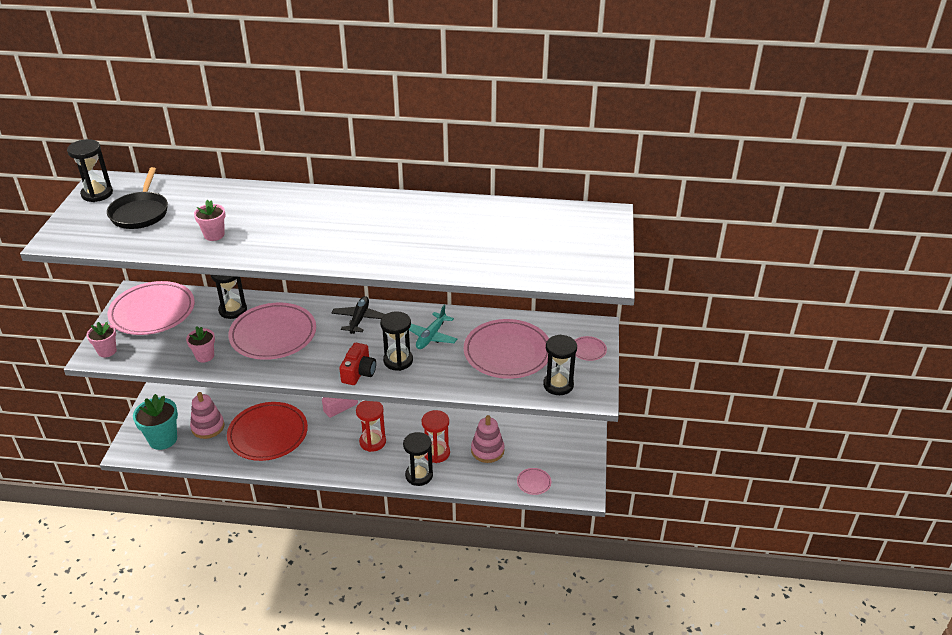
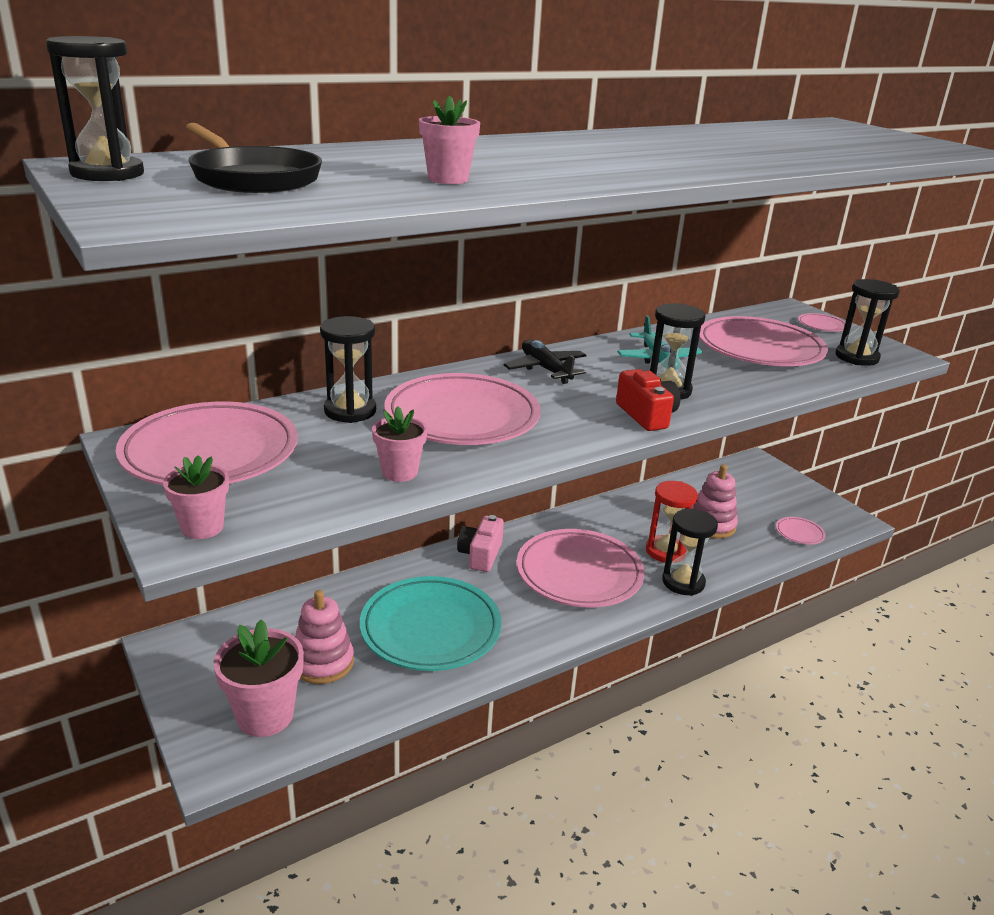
camera: 40 degrees left, 10 degrees down
turquoise flower pot [133,394,178,450] -> pink flower pot [214,619,304,737]
red plate [227,402,308,461] -> turquoise plate [360,576,501,671]
red hourglass [356,401,386,452] -> pink plate [517,529,645,608]

